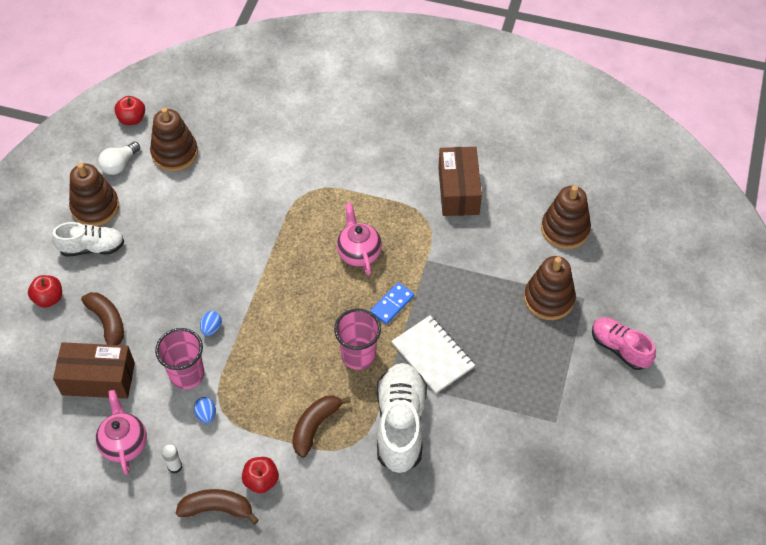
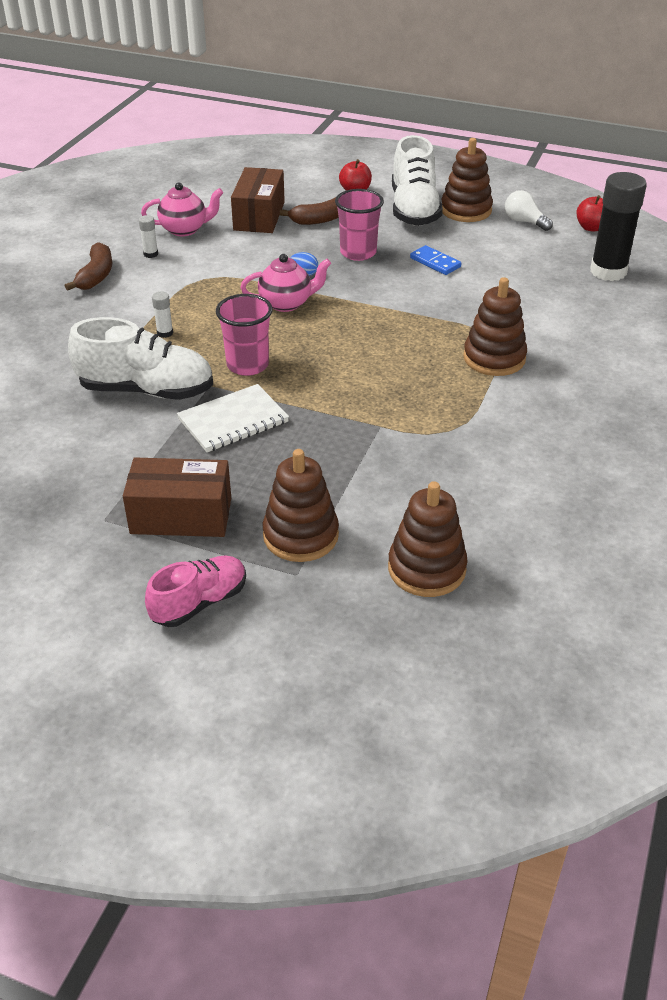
camera: 95 degrees right, 15 degrees down
white shoe [52,222,124,257] -> white shoe [392,135,443,226], size x1.59
brown stacking toy [150,107,198,171] -> brown stacking toy moved to [463,277,527,376]
pink cup [155,328,204,389] -> pink cup moved to [335,189,384,261]
blue egg [194,397,216,424] -> none
red apple [242,457,279,493] -> none
brown banana [292,395,351,458] -> white glue stick [152,291,173,338]
pink teapot [337,203,382,275] -> pink teapot moved to [240,254,331,312]
blue domino [370,282,415,325] -> blue domino moved to [410,245,461,275]
brown box [438,147,482,216] -> brown box moved to [123,458,231,537]
none -> black glue stick [590,172,647,281]

